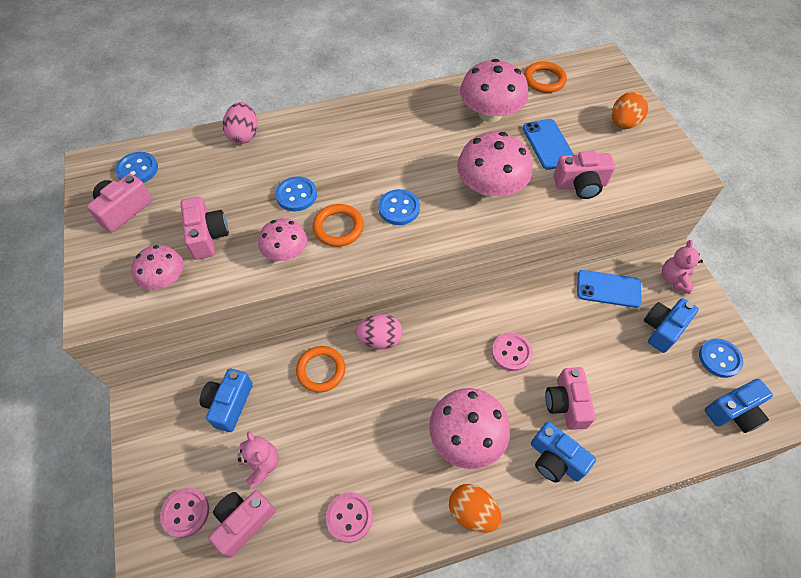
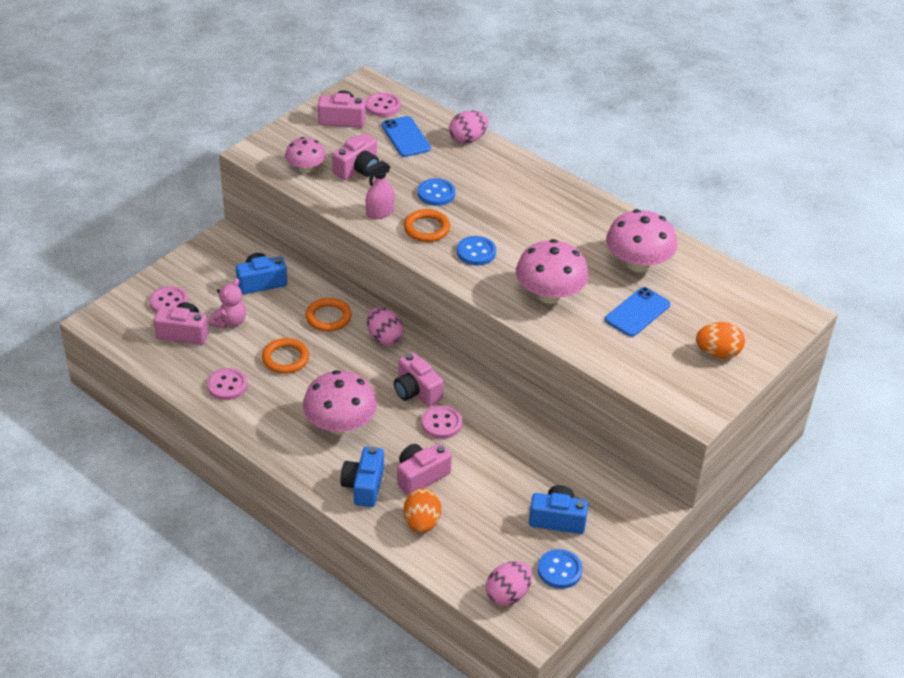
camera: 55 degrees right, 15 degrees down
blue button [115,152,158,183] -> pink button [366,92,401,117]
pink mushroom [258,218,307,261] -> pink spray bottle [365,161,395,219]
orange egg [449,484,502,533] -> orange egg moved to [404,488,441,533]
orange ring [524,62,567,93] -> orange ring moved to [262,338,309,374]
pink camera [554,151,615,199] -> pink camera moved to [394,352,443,406]
blue phone [577,270,642,308] -> blue phone moved to [381,116,431,157]
pink teddy bear [662,240,703,294] -> none
blue camera [704,379,773,433] -> pink egg [486,561,532,606]

